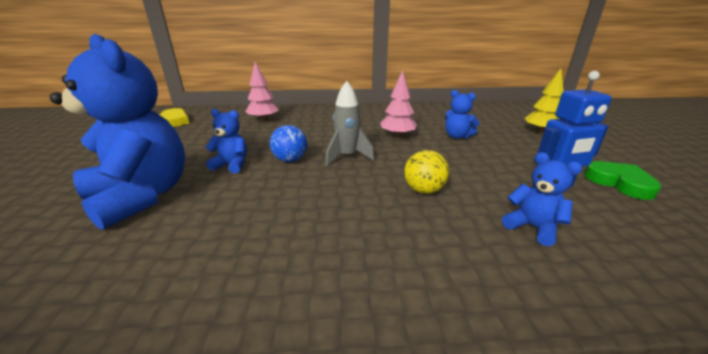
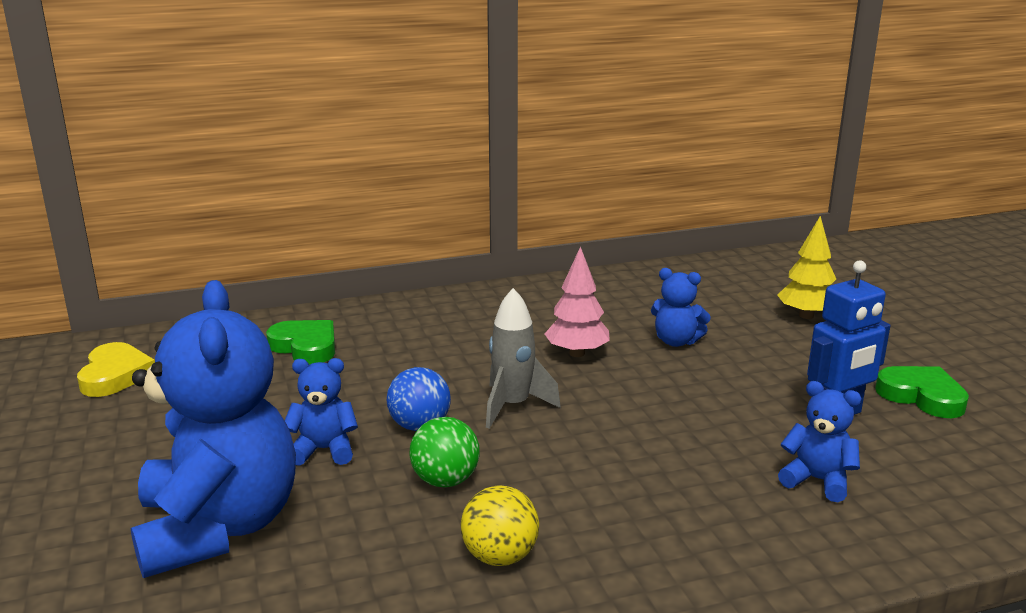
camera: 15 degrees left, 5 degrees down
blue teddy bear [50,34,185,230] -> blue teddy bear turned 45 degrees clockwise [130,280,296,578]
pink tree [245,61,279,122] -> green heart [266,320,335,364]
yellow ball [404,150,449,194] -> yellow ball moved to [461,486,539,566]
none -> green ball [409,417,479,487]

